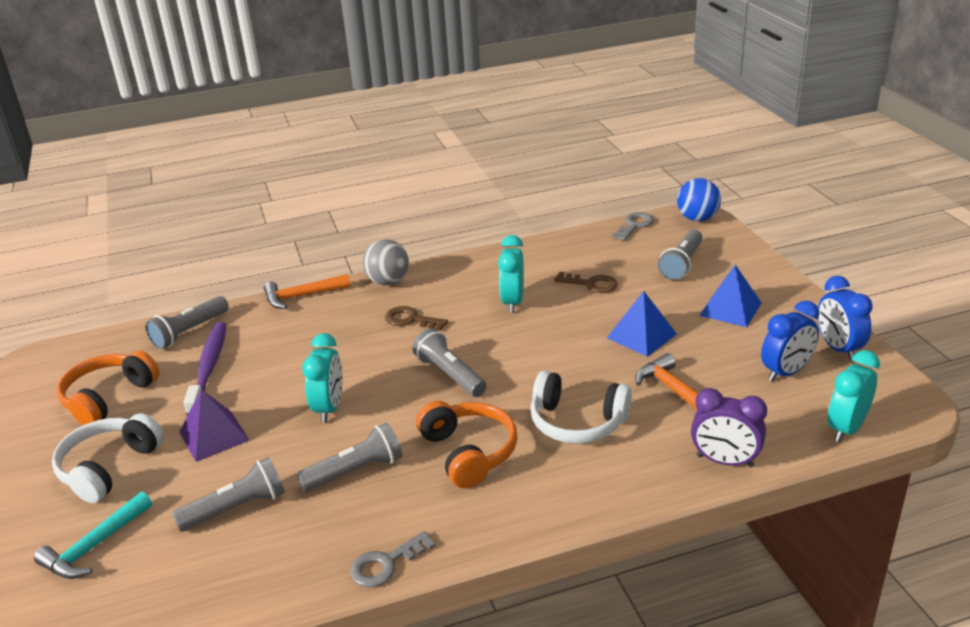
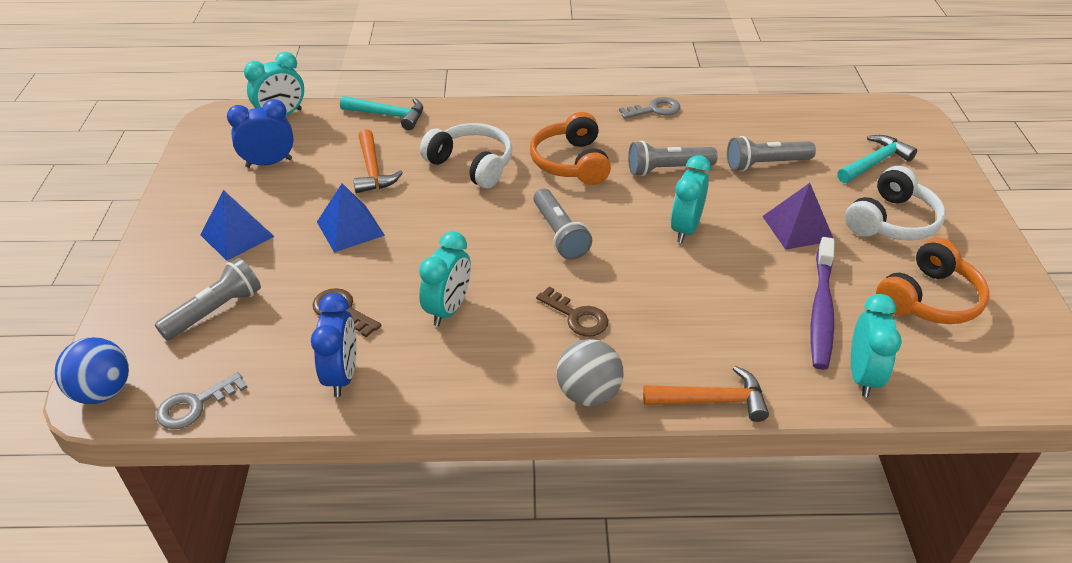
camera: 165 degrees left, 10 degrees up
grey flashlight [145,296,229,349] -> turquoise clock [851,294,902,397]
purple clock [691,388,767,467] -> turquoise hammer [340,96,423,130]
blue clock [818,276,873,361] -> blue clock moved to [311,293,357,397]

